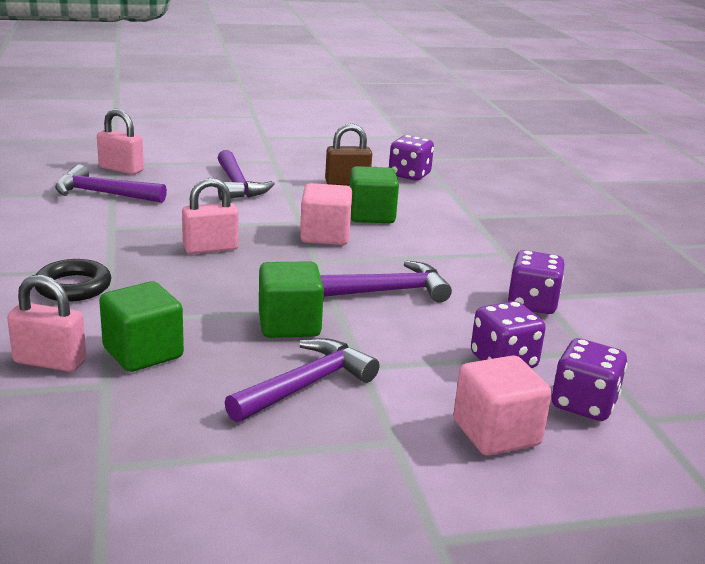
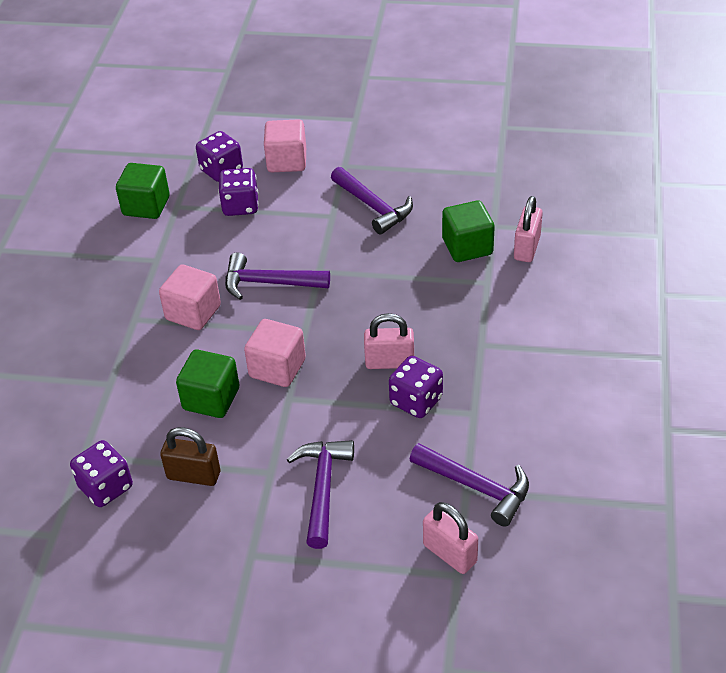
camera: 155 degrees left, 20 degrees up
pink padlock [7,275,86,372] -> pink padlock turned 75 degrees clockwise [514,196,543,262]
black ring [35,259,111,302] -> none
purple hammer [224,338,379,423] -> purple hammer turned 105 degrees counterclockwise [331,167,413,235]
green cube [259,261,324,338] -> green cube moved to [116,163,170,219]
purple dice [507,250,565,314] -> purple dice moved to [389,356,443,418]
none -> pink cube [159,265,221,330]

